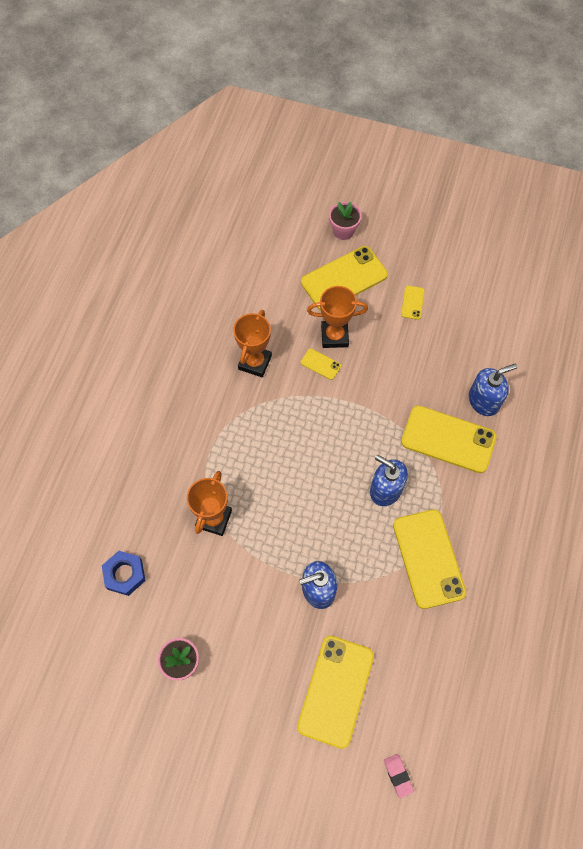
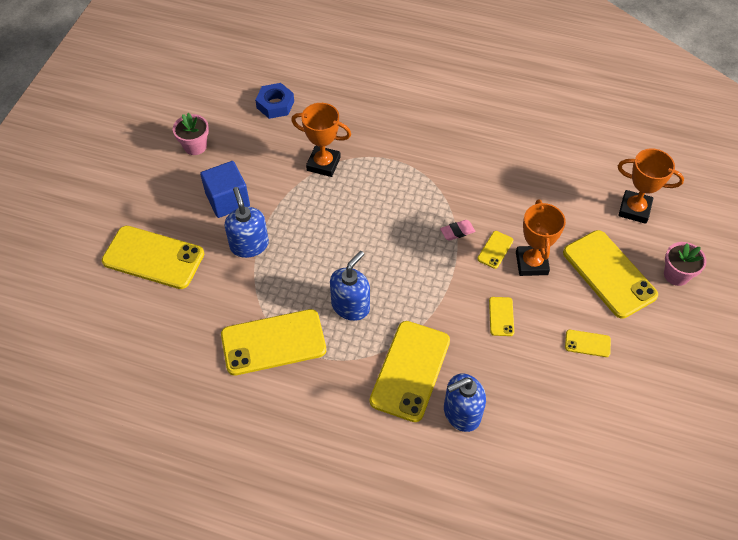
camera: 90 degrees right, 10 degrees down
orange trophy [233,310,272,377] -> orange trophy moved to [618,149,684,224]
pink eraser [384,754,414,798] -> pink eraser moved to [440,220,475,241]
blue soap dispenser [469,363,518,416] -> blue soap dispenser turned 90 degrees clockwise [444,374,486,432]
none -> blue cube [200,161,250,218]
none -> yellow phone [489,297,514,336]

